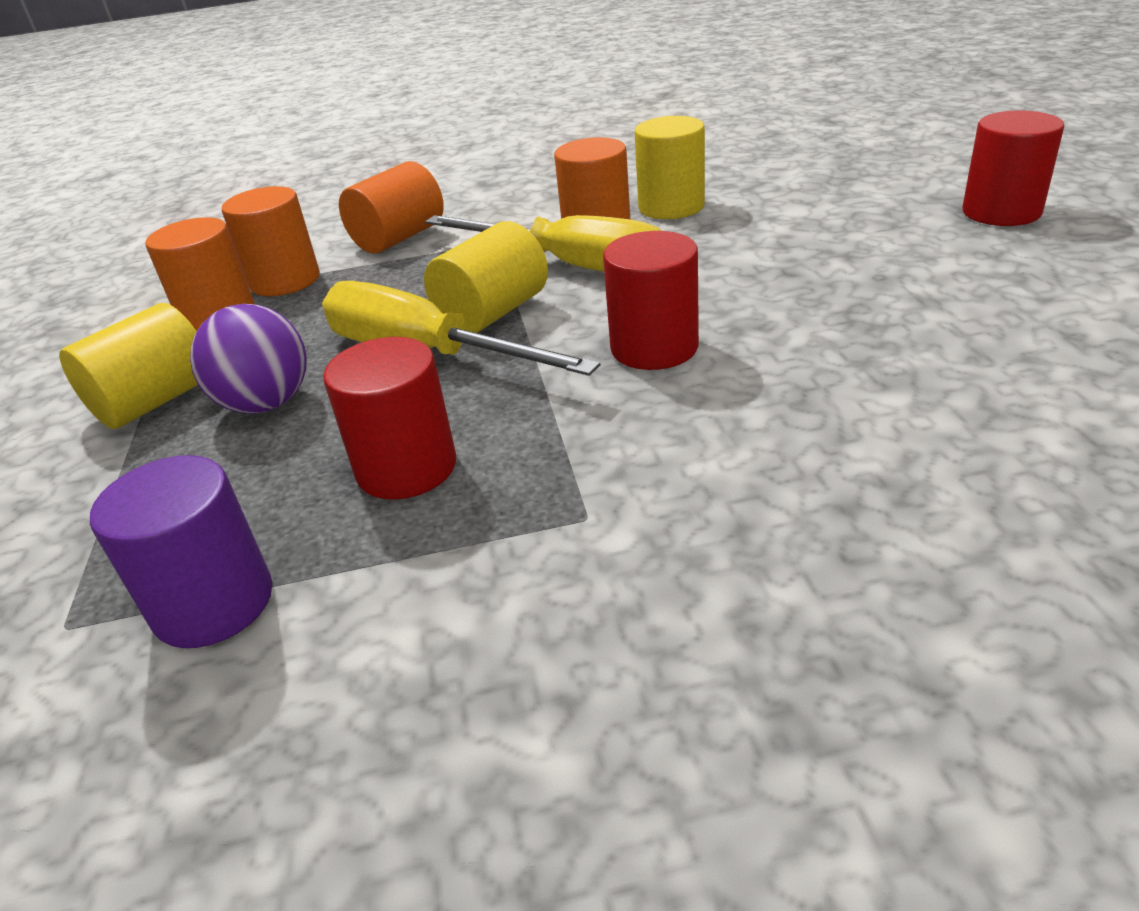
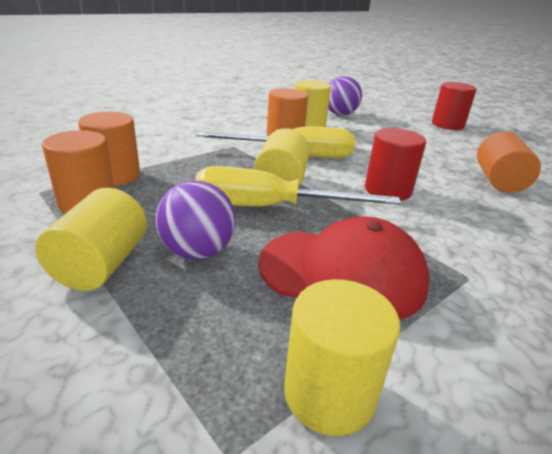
camera: 35 degrees left, 5 degrees down
purple cylinder [90,455,272,648] -> yellow cylinder [284,279,400,436]
red cylinder [323,337,456,500] -> red cap [258,216,430,320]
orange cylinder [339,161,444,254] -> orange cylinder moved to [477,132,541,193]
none -> purple ball [328,76,362,115]

